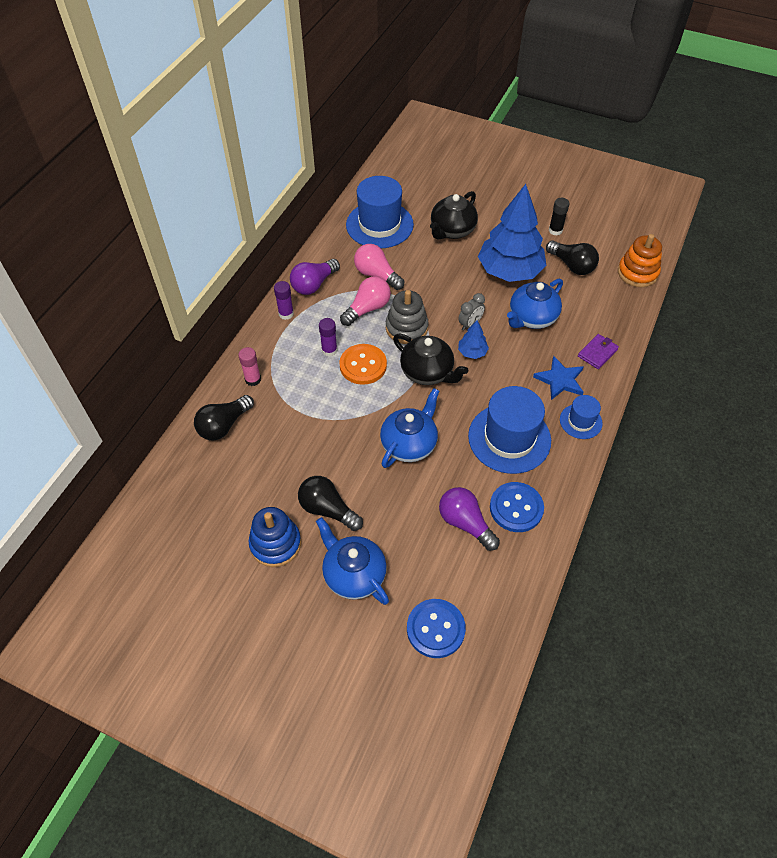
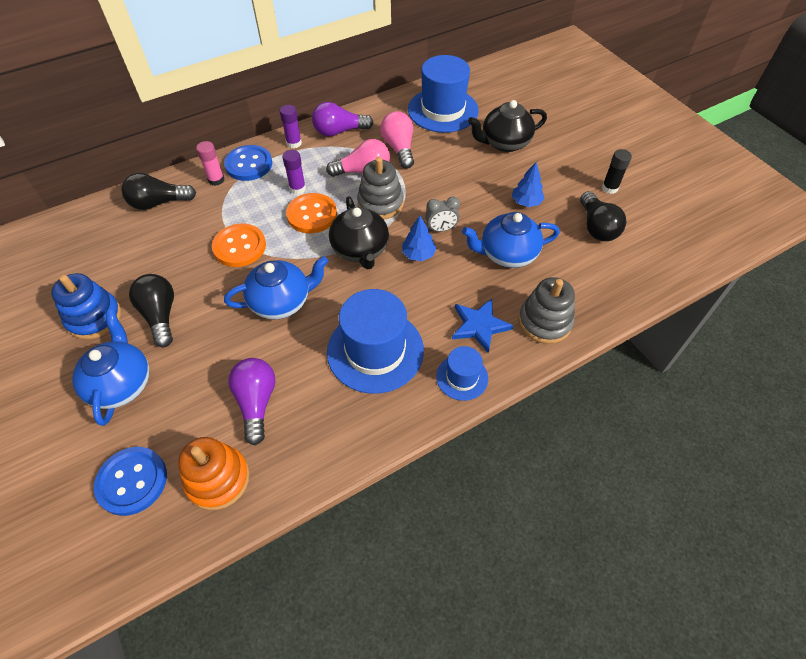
camera: 35 degrees right, 0 degrees up
blue tree [478,184,546,282] -> blue tree [512,162,545,207], size x0.42
blue button [490,482,544,532] -> blue button moved to [224,145,272,181]
purple wallet [578,334,619,369] -> grey stacking toy [518,277,575,344]
orange stacking toy [618,234,662,287] -> orange stacking toy moved to [178,437,250,511]
none -> orange button [212,224,266,267]

